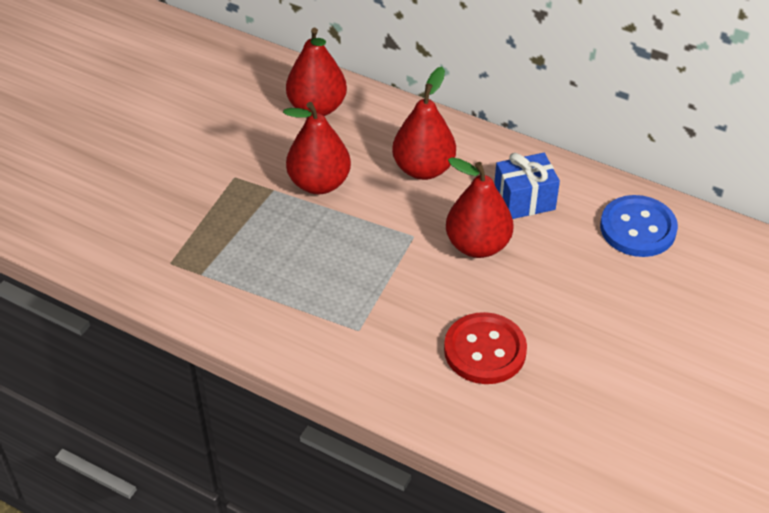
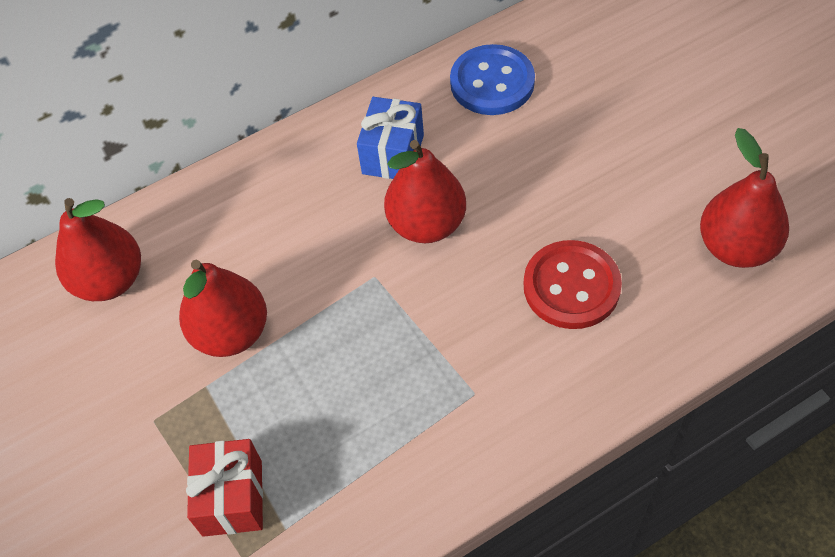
camera: 55 degrees left, 10 degrees up
red pear [392,67,456,180] -> red pear moved to [700,128,789,268]
none -> red gift [186,439,263,537]

